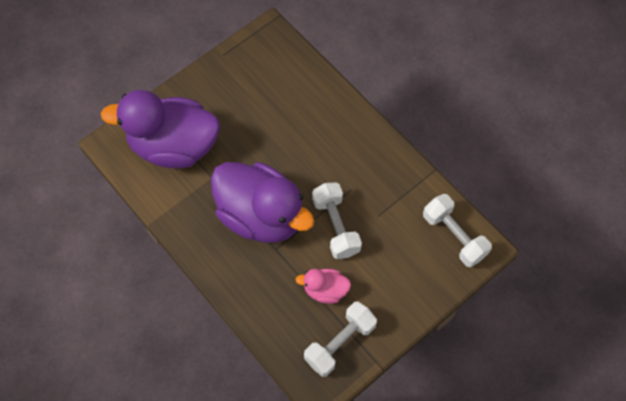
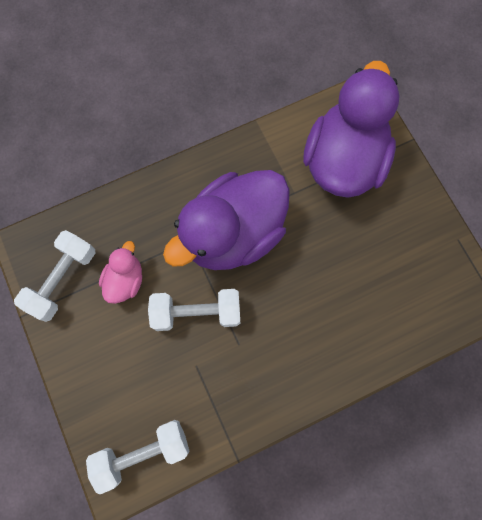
camera: 105 degrees right, 10 degrees up
white dumbbell [304,302,377,377] -> white dumbbell turned 60 degrees clockwise [14,230,95,322]

